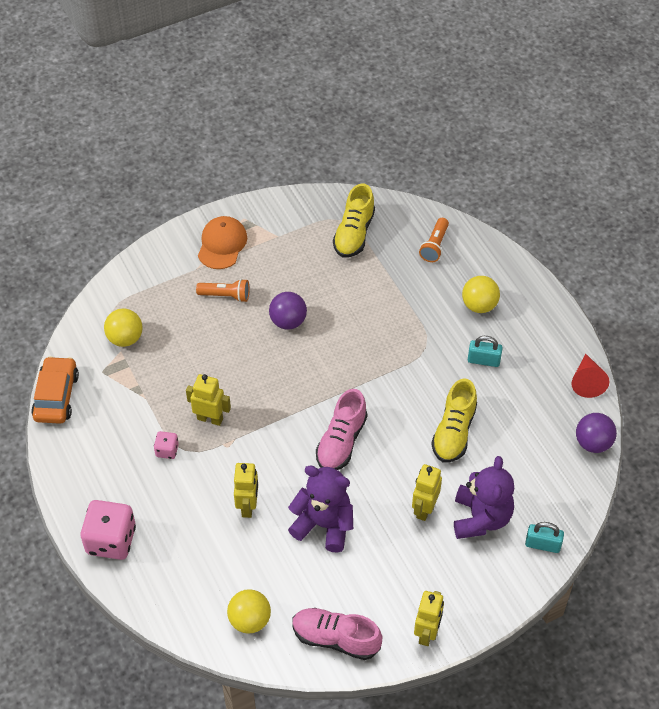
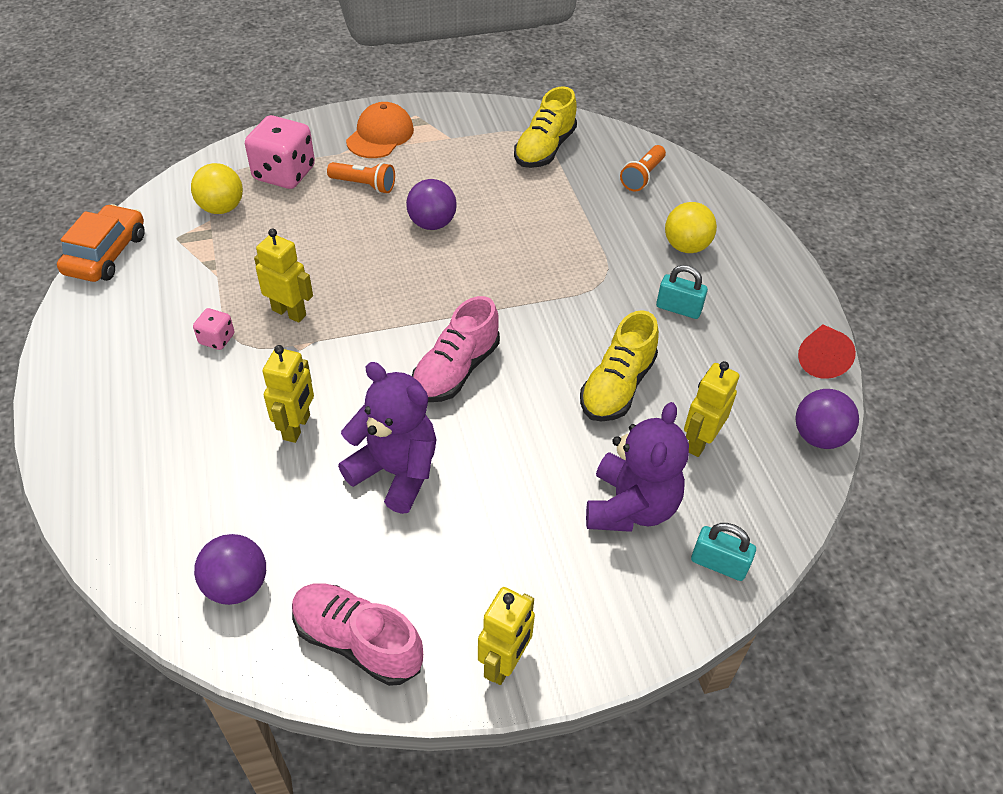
camera: 10 degrees right, 5 degrees down
pink dice [81,500,136,560] -> pink dice moved to [245,115,315,189]
yellow ball [227,589,271,634] -> purple ball [194,534,266,605]
yellow robot [412,464,442,521] -> yellow robot moved to [684,361,739,457]

